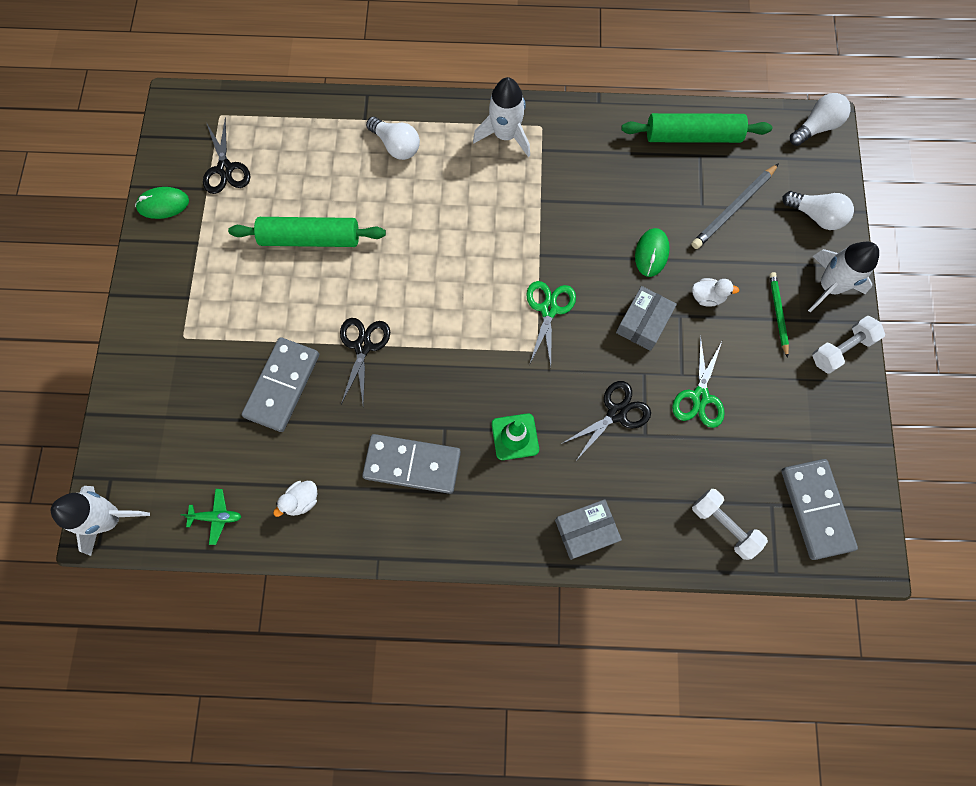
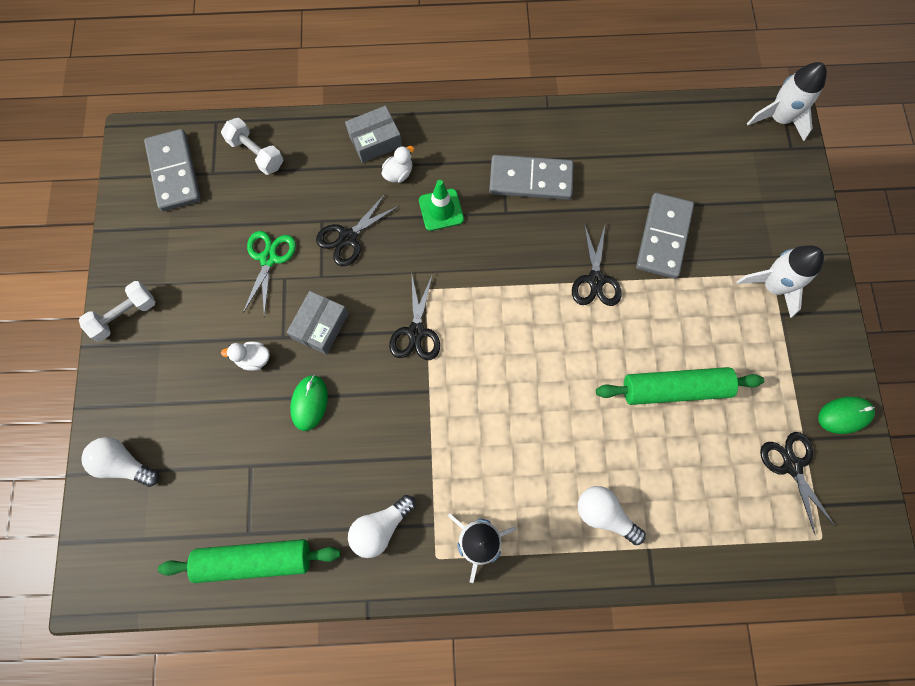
camera: 175 degrees right, 0 degrees up
green plane [181,489,241,545] -> none
white duck [273,481,317,517] -> white duck moved to [382,146,414,183]
green scissors [526,281,576,367] -> black scissors [389,274,440,360]
grey pencil [691,163,779,249] -> none
green pencil [769,272,789,358] -> none
white light bulb [790,93,851,146] -> white light bulb moved to [348,495,415,558]
white rocket [808,242,879,312] -> white rocket moved to [737,245,824,318]

